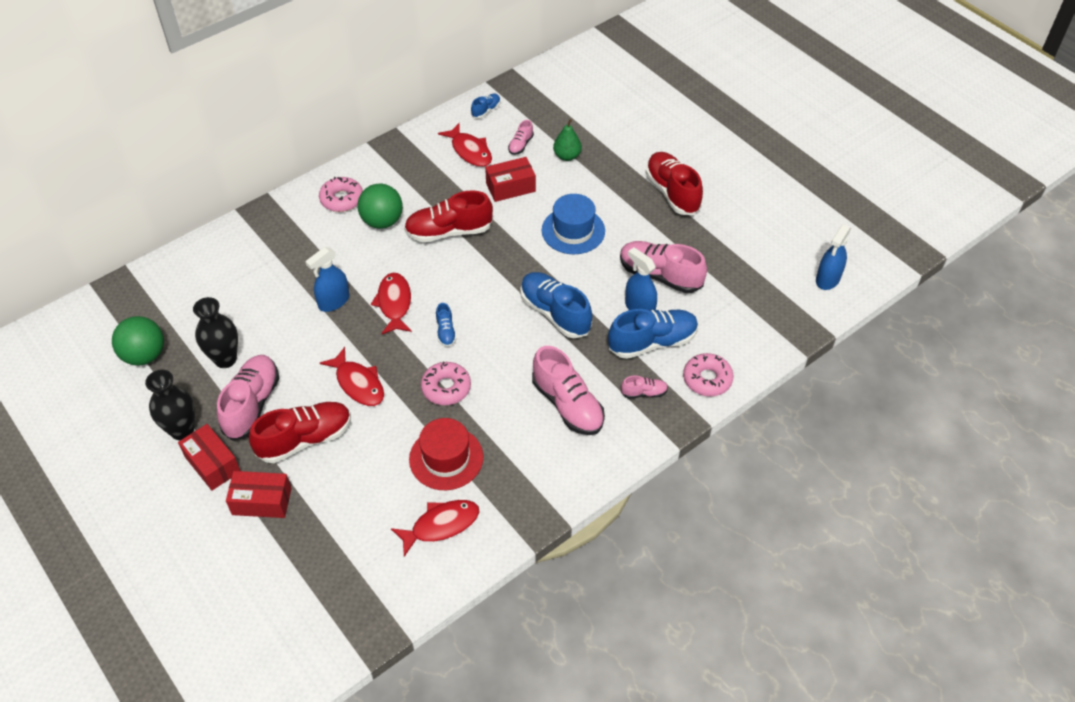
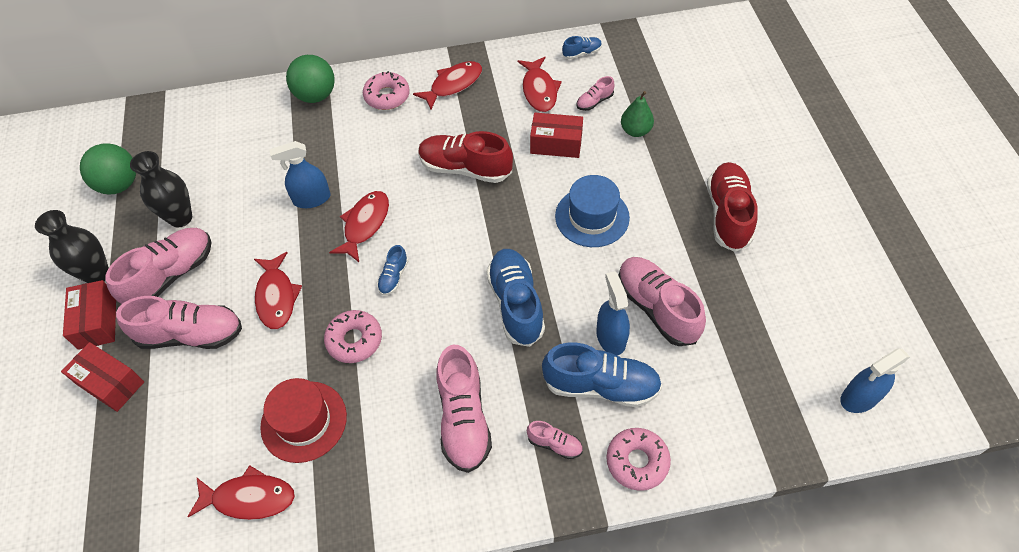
camera: 30 degrees right, 5 degrees up
red shoe [249,402,351,463] -> pink shoe [116,296,242,349]
green ball [357,184,403,229] -> green ball moved to [286,55,335,103]
none -> red fish [413,61,482,109]

